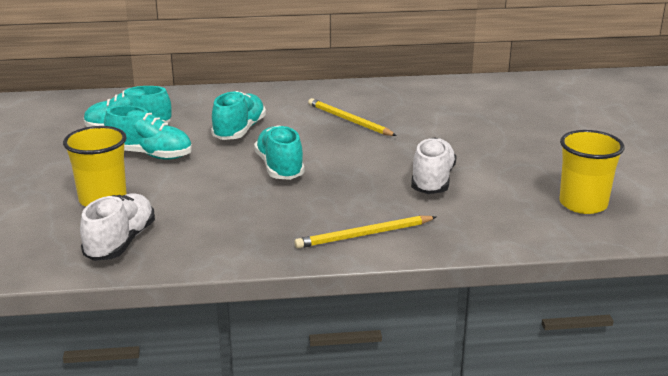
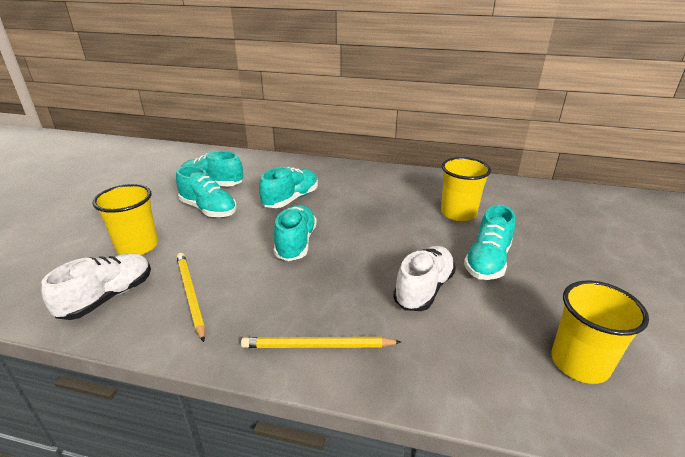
camera: 20 degrees right, 5 degrees up
yellow pencil [308,98,397,136] -> yellow pencil moved to [177,253,205,342]
none -> yellow cup [441,157,491,221]
none -> turquoise shoe [464,205,515,280]

